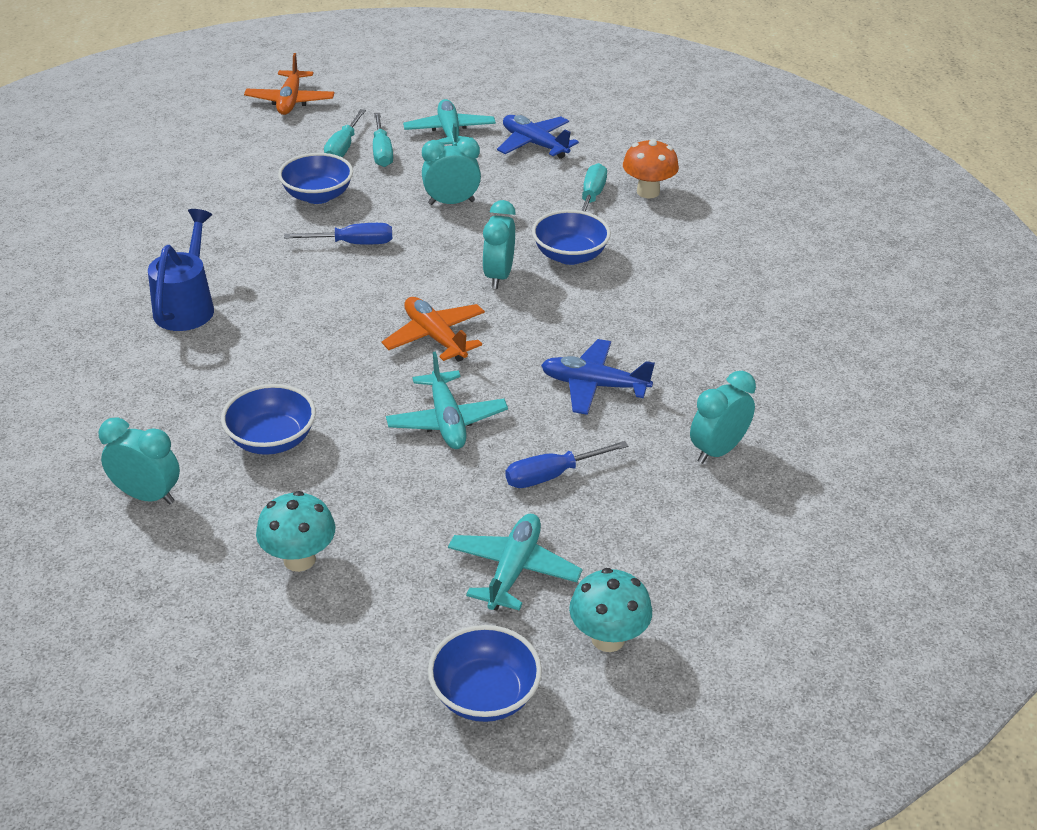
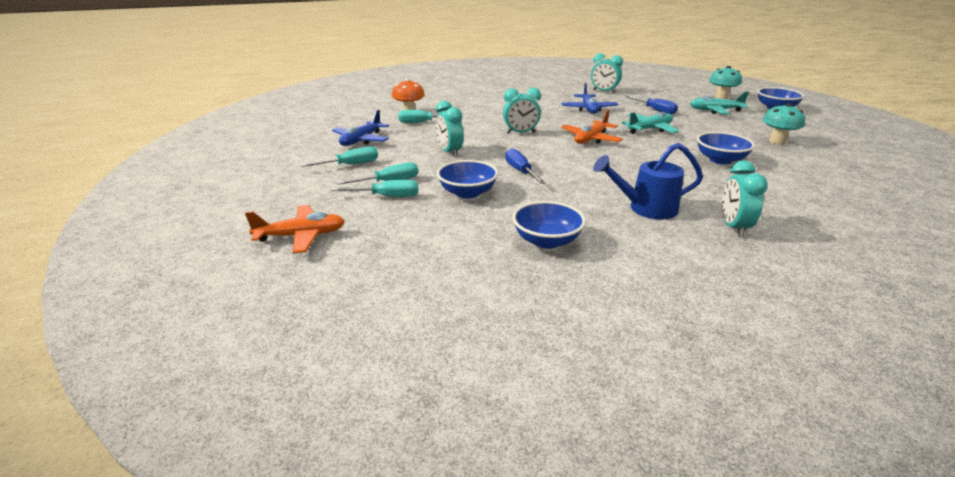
camera: 105 degrees left, 10 degrees down
turquoise clock [99,417,180,504] -> turquoise clock moved to [722,161,768,237]
turquoise plane [403,99,496,146] -> turquoise screwdriver [301,146,378,167]
blue bowl [532,210,611,265] -> blue bowl moved to [512,201,586,249]

